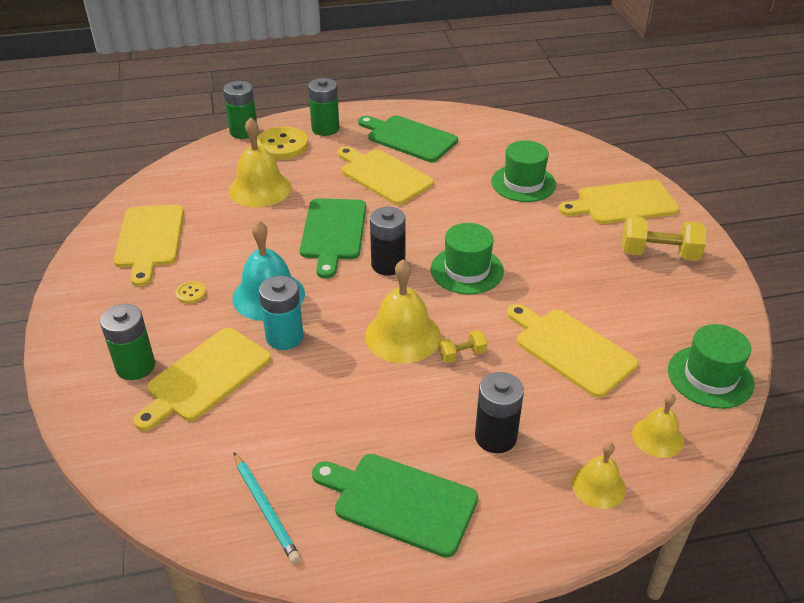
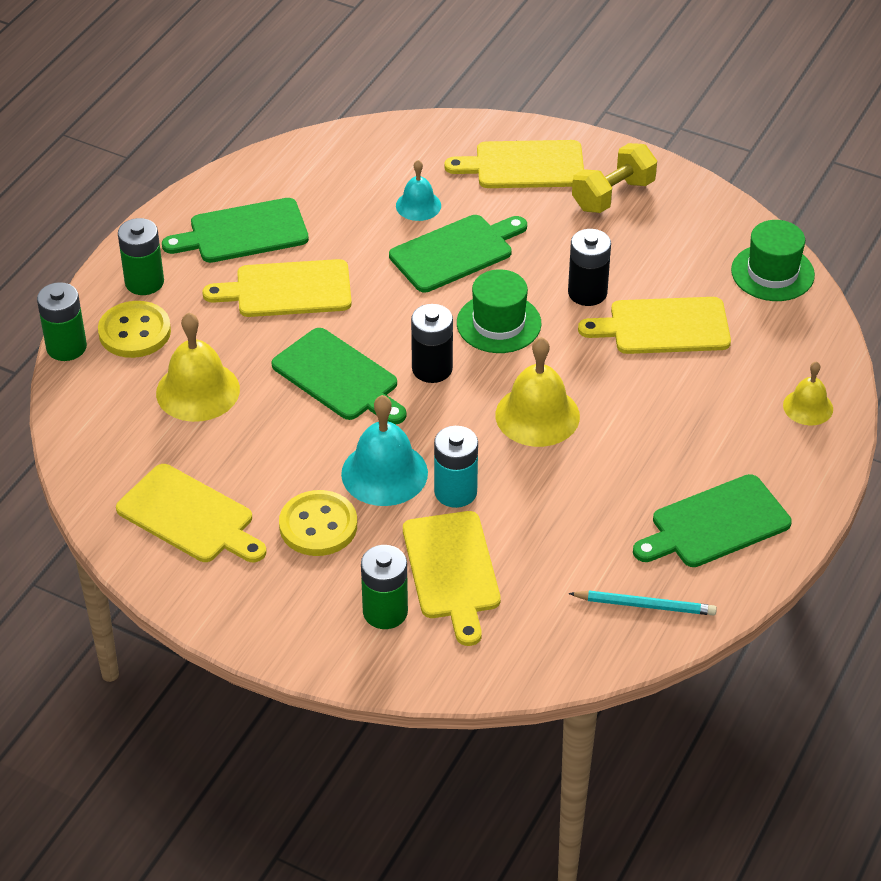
camera: 50 degrees left, 5 degrees up
yellow button [176,281,206,304] -> yellow button [279,490,357,556], size x2.15
yellow dumbbell [439,330,487,363] -> none
black battery [475,372,524,453] -> black battery moved to [568,229,611,306]
green hat [491,140,556,202] -> turquoise bell [396,160,441,221]
yellow cutting board [558,180,680,224] -> yellow cutting board turned 60 degrees clockwise [444,140,584,188]
yellow bell [632,393,684,458] -> none
none -> green cutting board [389,215,527,292]

